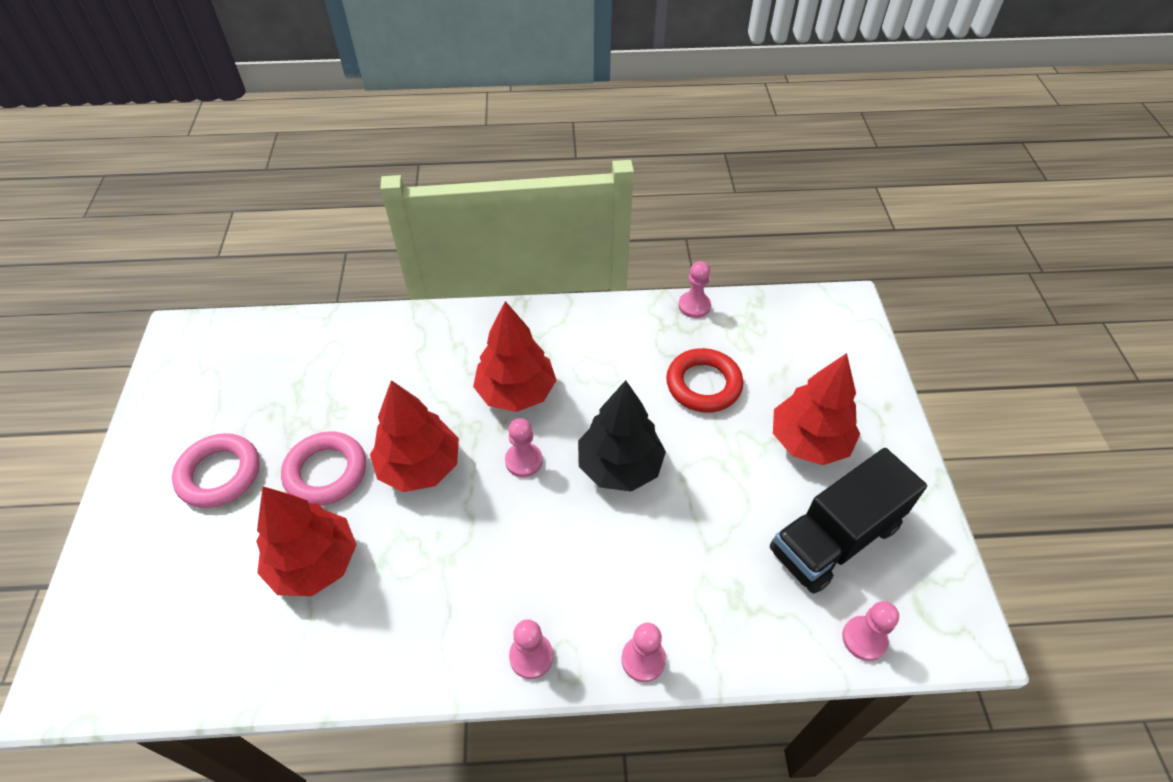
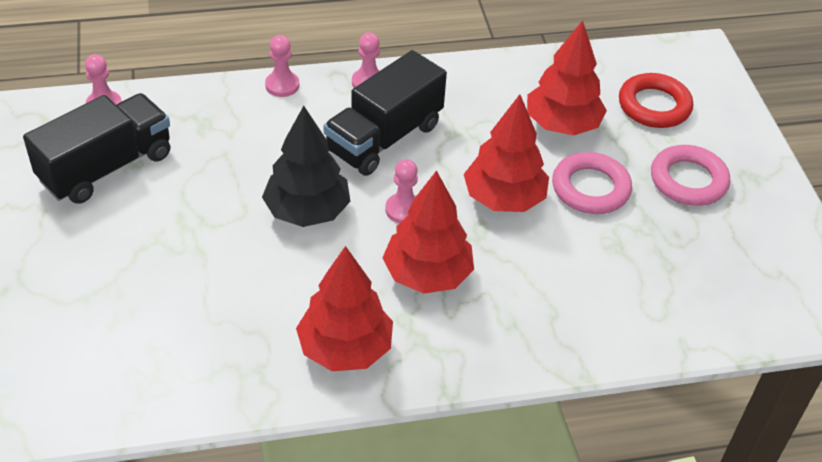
camera: 170 degrees right, 5 degrees down
red ring [666,348,743,412] -> red ring moved to [619,73,693,128]
pink pawn [678,261,711,318] -> none
red tree [773,353,860,465] -> red tree moved to [296,246,393,371]
none -> black truck [324,50,447,176]

